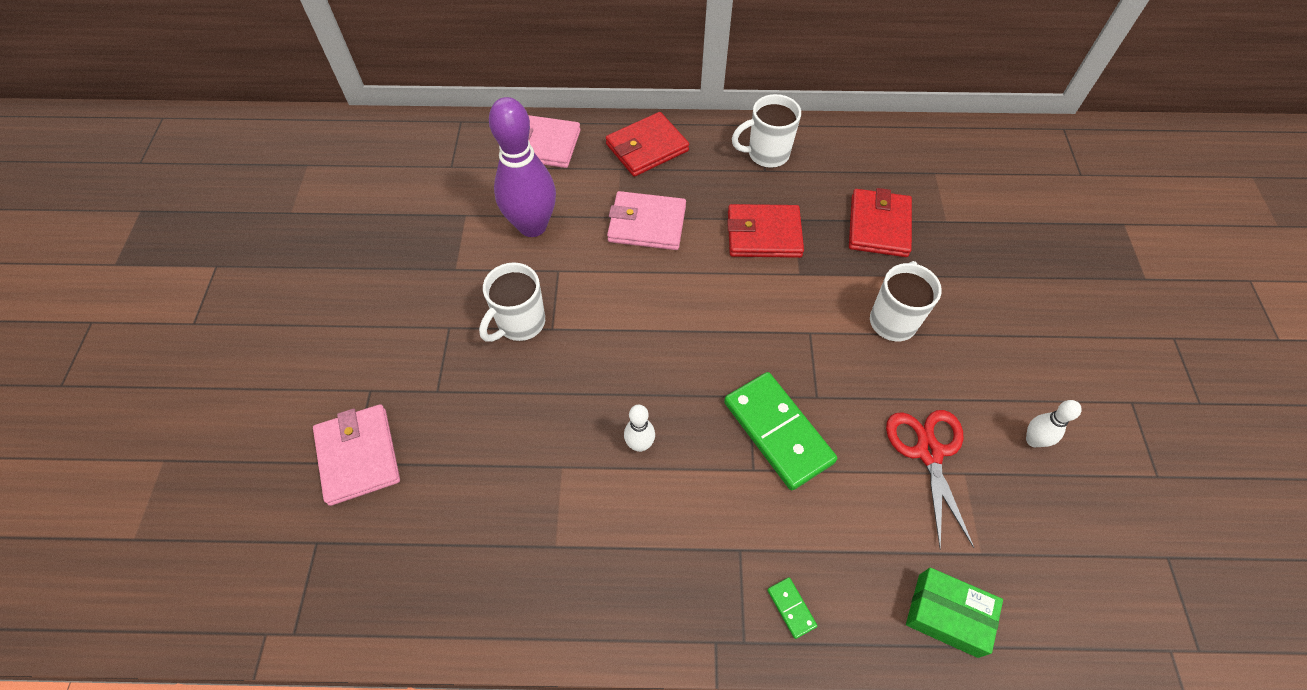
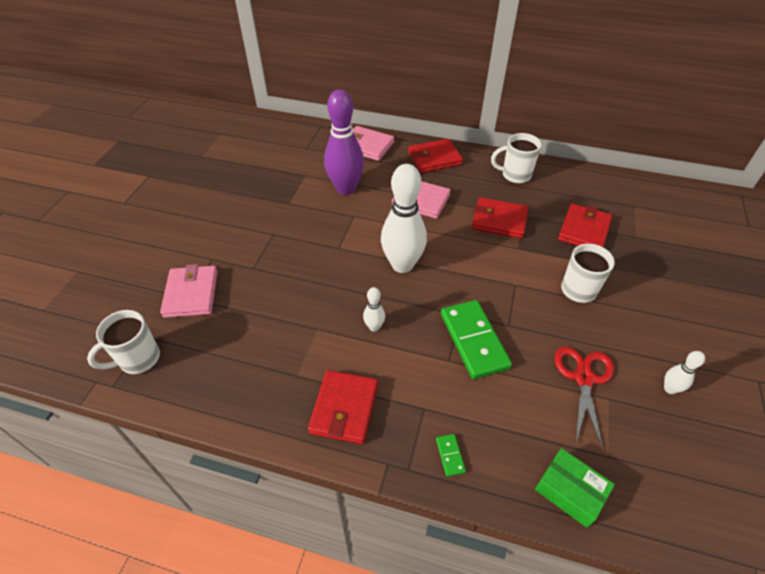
camera: 15 degrees right, 10 degrees down
white mug [479,262,545,342] -> white mug moved to [87,310,160,374]
none -> red wallet [308,370,378,444]
none -> white bowling pin [381,164,427,273]

